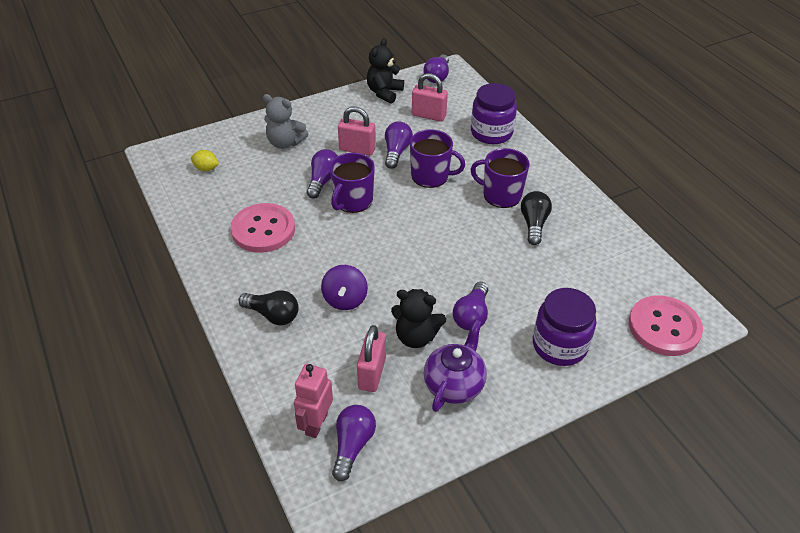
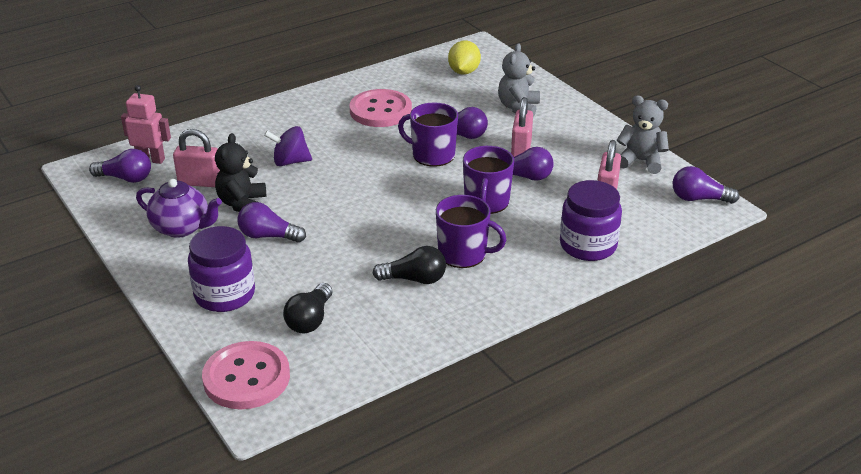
camera: 85 degrees right, 10 degrees down
yellow lemon [191,150,219,171] -> yellow lemon [448,40,481,75], size x1.52
black light bulb [239,290,299,325] -> black light bulb moved to [283,283,333,334]
black teddy bear [367,38,404,104] -> grey teddy bear [617,95,669,174]
purple mug [471,148,530,208] -> purple mug turned 90 degrees clockwise [436,195,506,268]

